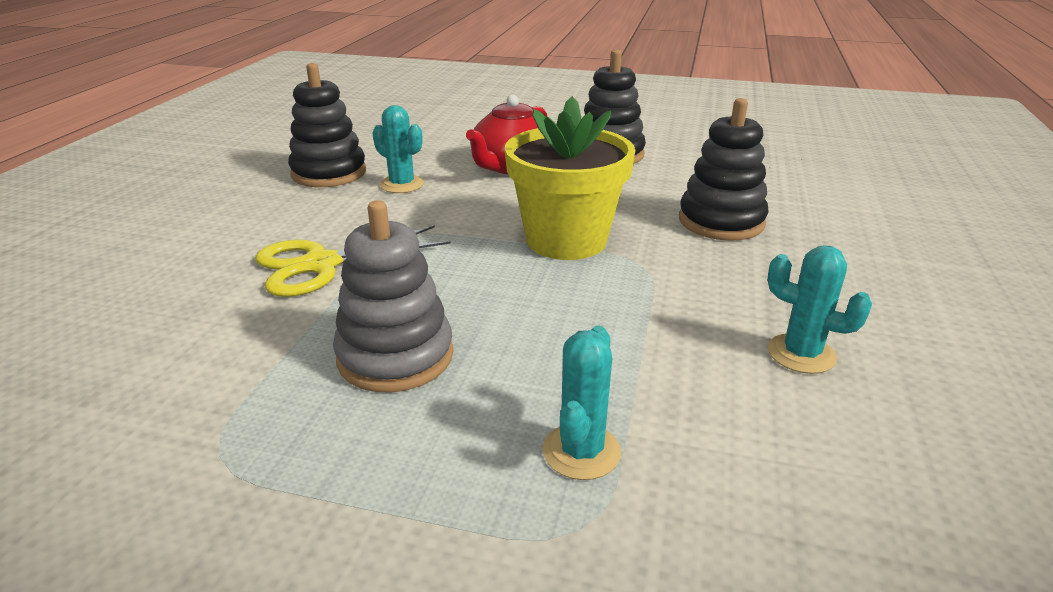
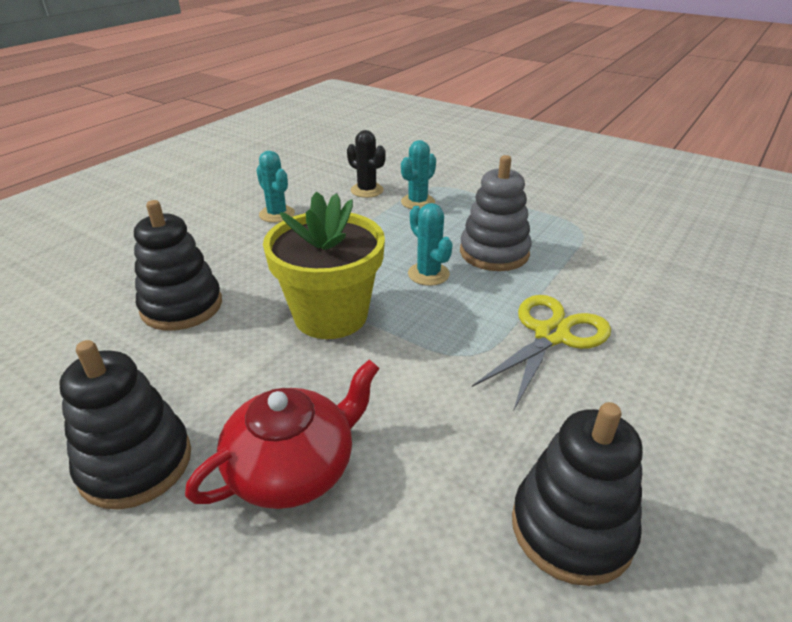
camera: 160 degrees left, 5 degrees up
yellow scissors [255,225,451,297] -> yellow scissors turned 45 degrees counterclockwise [472,295,611,410]
turquoise cactus [372,105,424,193] -> turquoise cactus moved to [408,203,452,286]
none -> black cactus [347,130,386,198]

